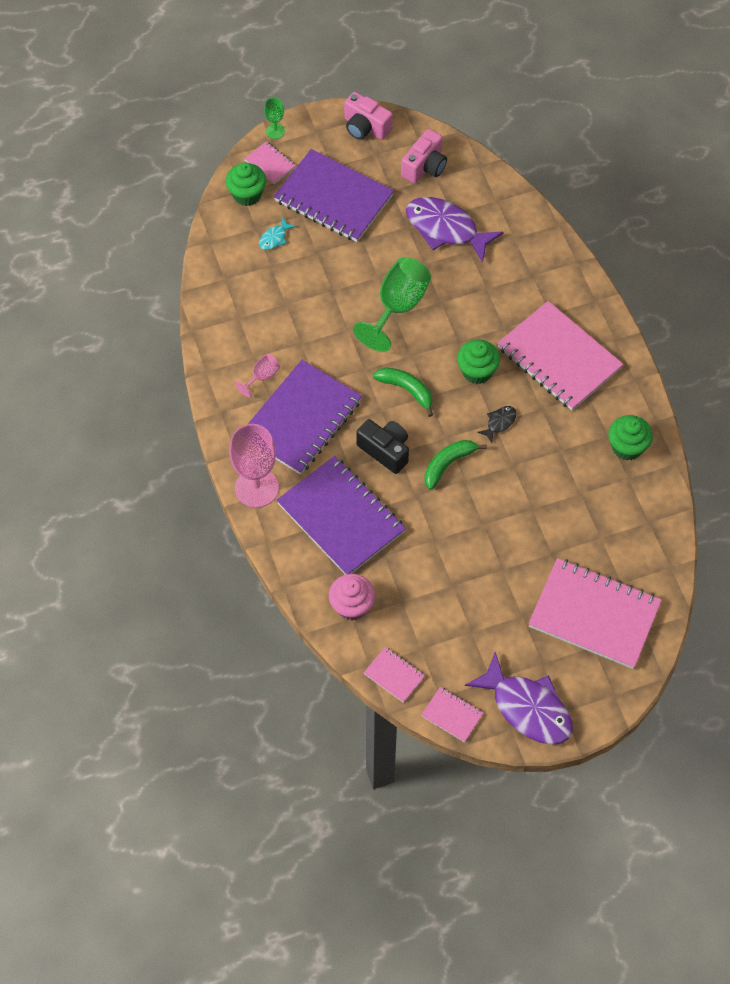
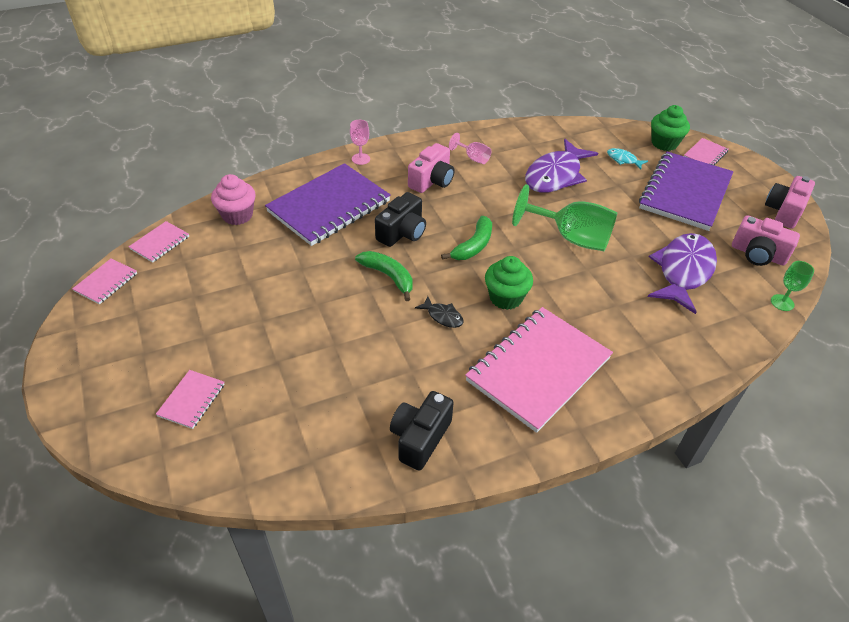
camera: 85 degrees right, 15 degrees down
pink goblet [229,424,279,508] -> pink goblet [350,120,370,165], size x0.48
purple notebook [248,360,362,475] -> pink camera [408,143,455,193]
green goblet [264,98,285,139] -> green goblet moved to [771,261,814,311]
purple fish [465,652,573,745] -> purple fish moved to [525,139,598,193]
pink notebook [528,558,662,669] -> pink notebook [156,370,225,429], size x0.44
green cupcake [608,415,653,460] -> black camera [390,391,454,471]

